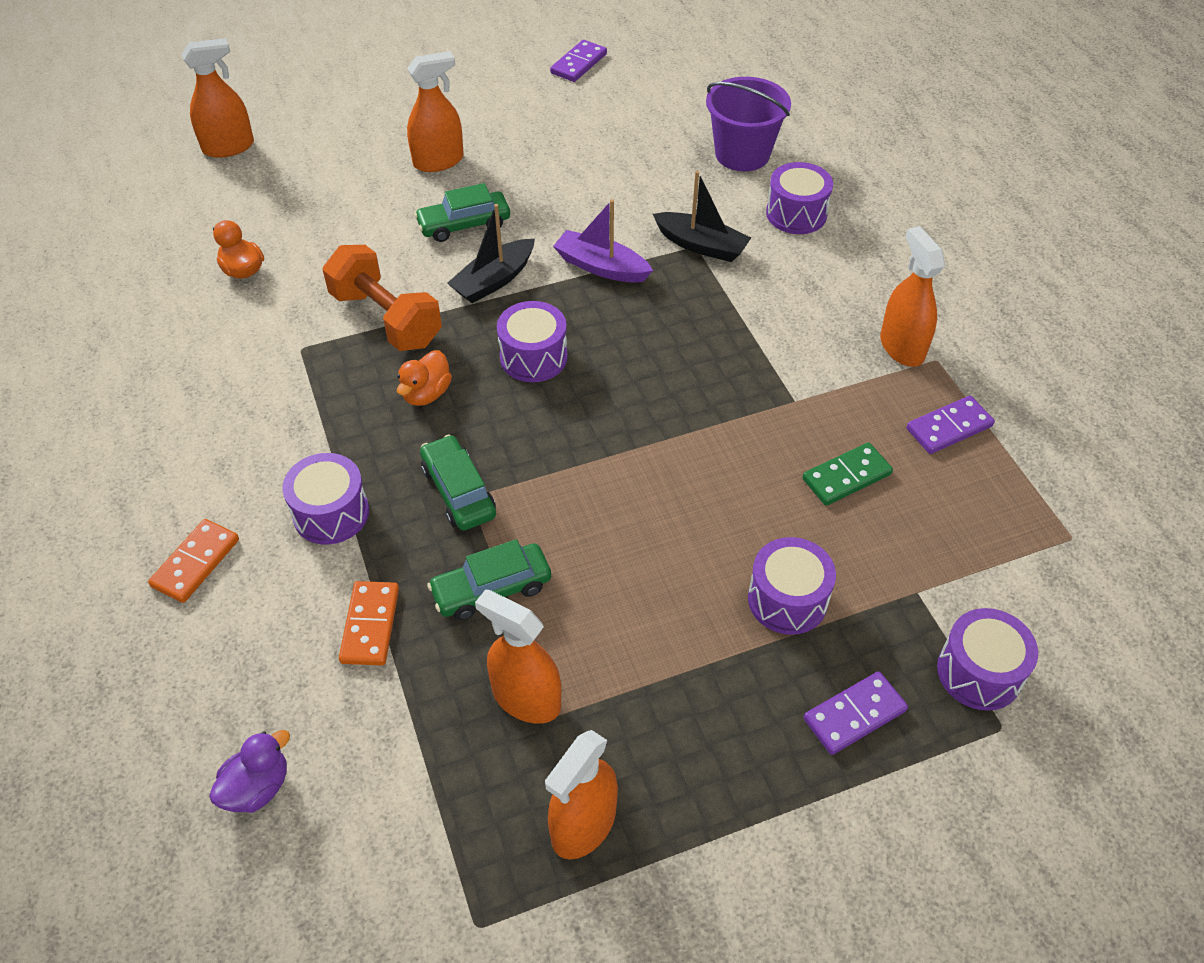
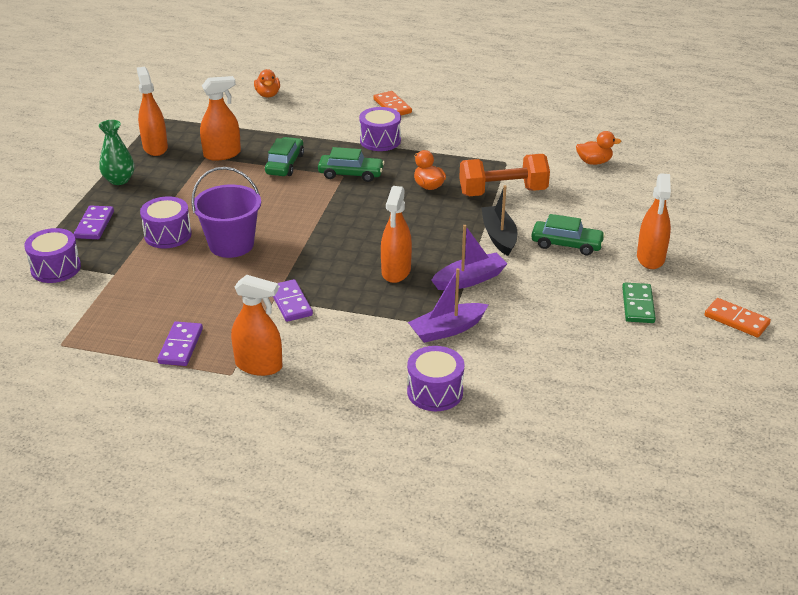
camera: 125 degrees right, 15 degrees down
orange spray bottle [182,38,254,158] -> orange spray bottle moved to [381,186,412,283]
purple duck [209,730,290,813] -> orange duck [254,69,280,98]
orange domino [339,581,399,666] -> orange domino moved to [704,298,771,338]
green car [414,183,510,242] -> green car turned 90 degrees clockwise [531,214,605,255]
purple drum [497,301,568,382] -> none
purple domino [550,40,607,82] -> purple domino moved to [273,279,313,322]
black boat [653,171,751,262] -> purple boat [408,268,488,343]
purple bucket [706,77,791,171] -> purple bucket moved to [191,167,261,258]
green domino [802,442,893,506] -> green domino moved to [622,283,656,323]
none -> green vase [99,120,134,185]

